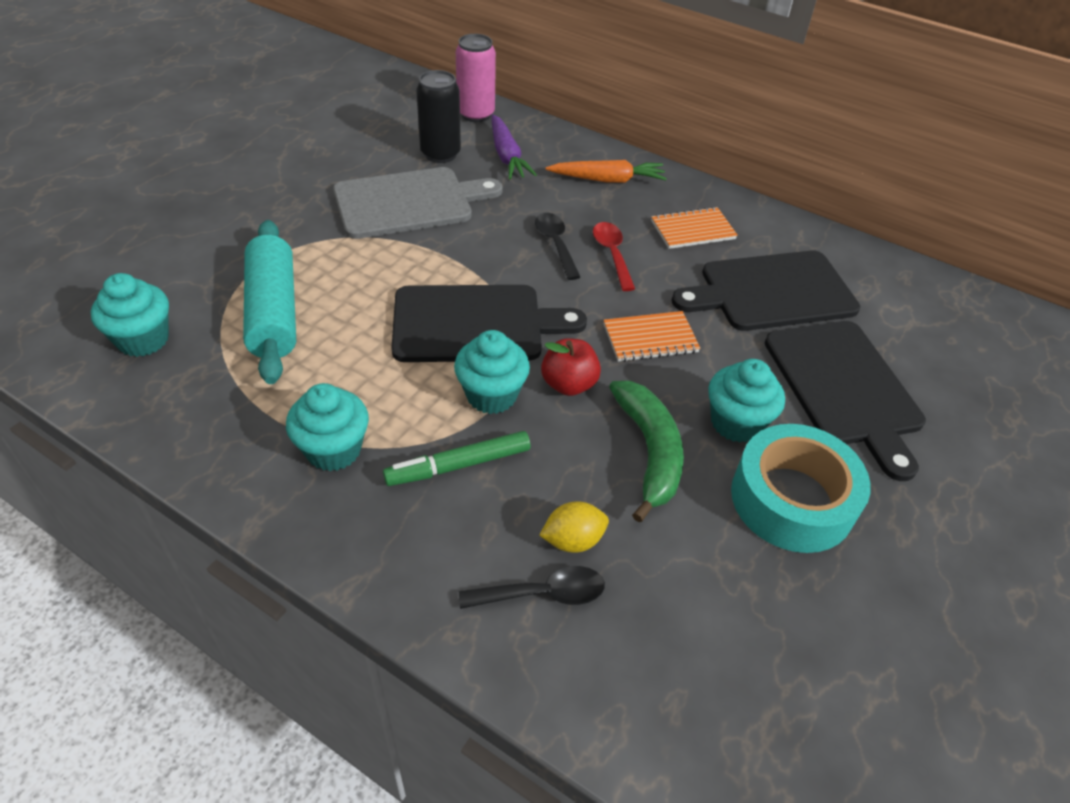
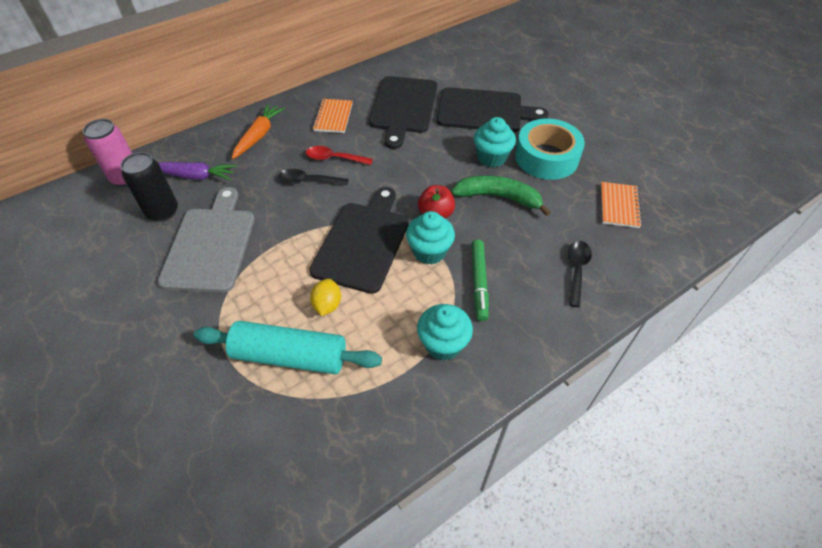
camera: 65 degrees left, 5 degrees up
turquoise cupcake [91,273,169,357] -> none
yellow lemon [539,501,609,552] -> yellow lemon moved to [310,279,341,316]
orange notebook [603,311,700,362] -> orange notebook moved to [601,182,642,228]

